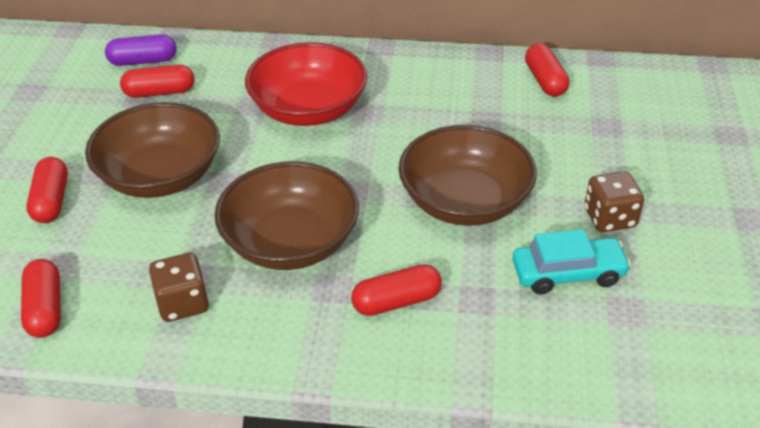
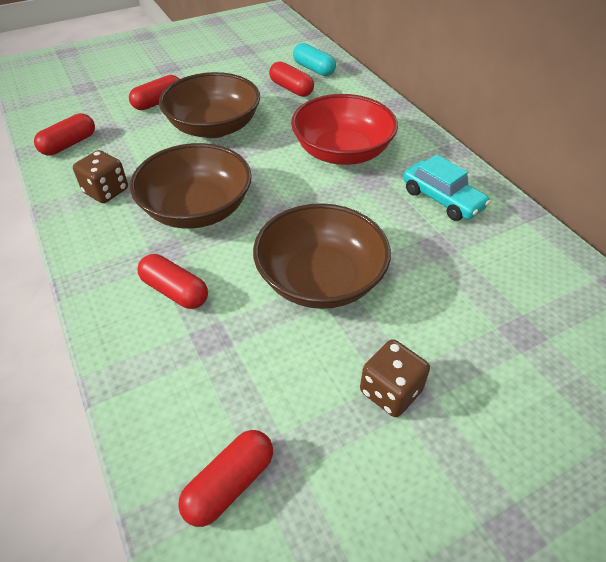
camera: 55 degrees right, 5 degrees up
purple capsule [105,34,176,66] -> turquoise capsule [293,43,336,76]
turquoise car [512,229,631,295] -> turquoise car moved to [403,154,491,221]
red capsule [525,43,570,97] -> red capsule moved to [178,430,273,527]

